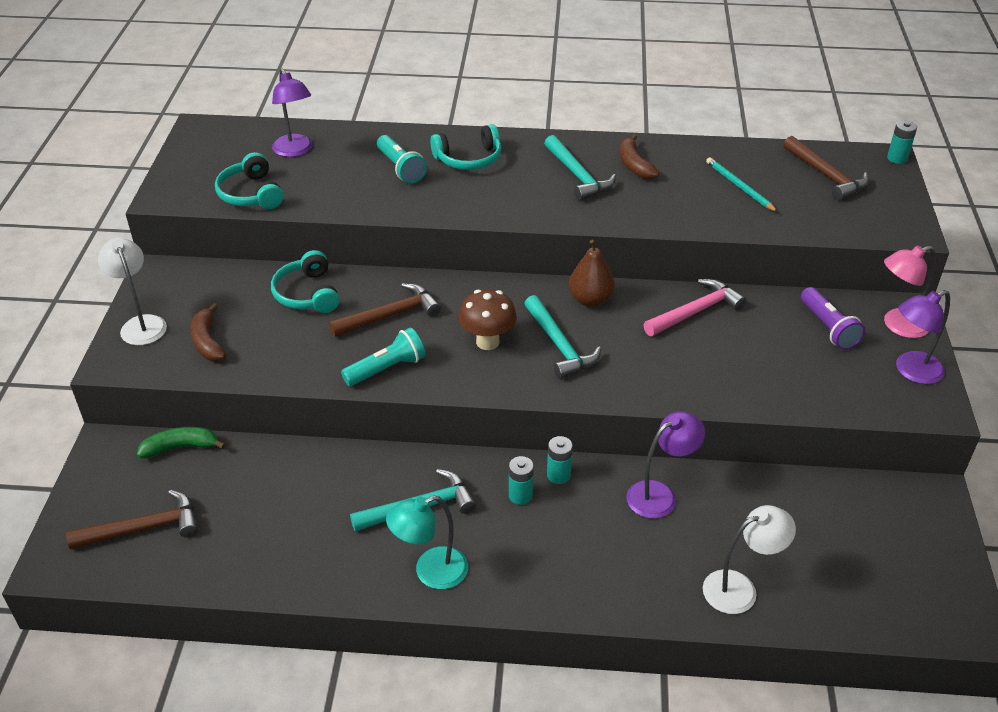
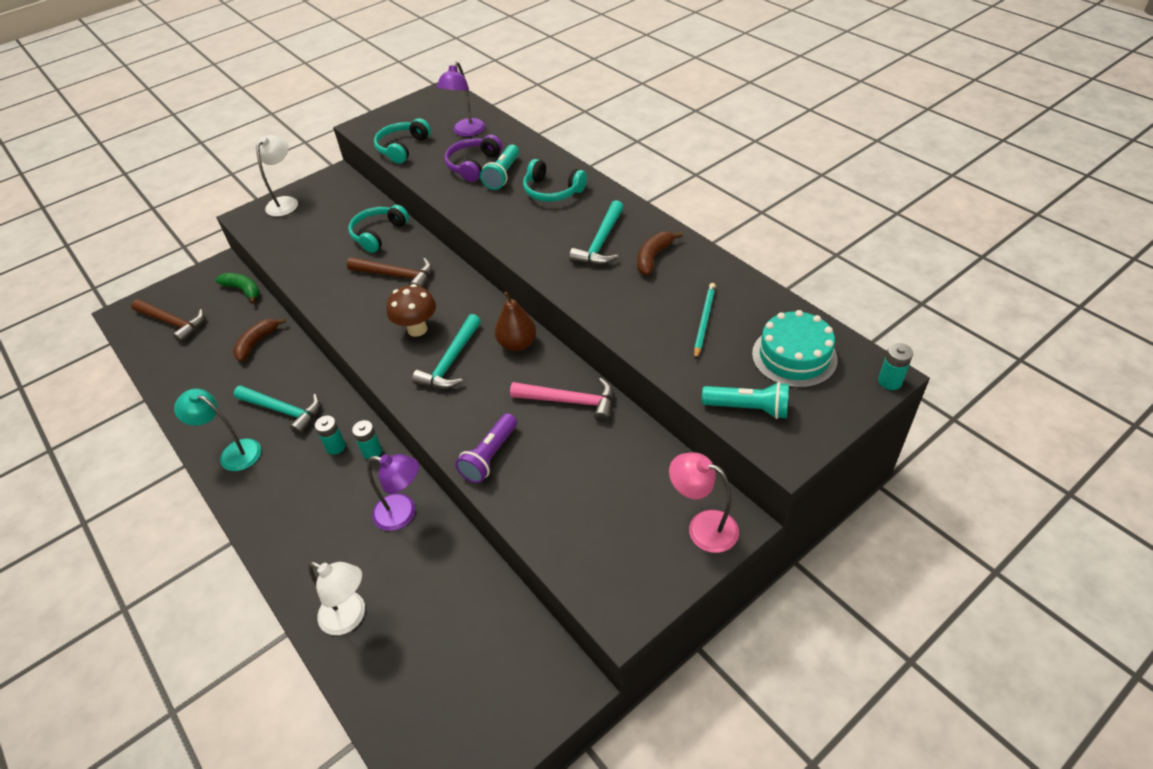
camera: 50 degrees right, 5 degrees up
brown banana [191,303,226,361] -> brown banana moved to [233,318,286,362]
turquoise flashlight [341,327,425,386] -> turquoise flashlight moved to [702,382,789,419]
brown hammer [783,136,869,200] -> turquoise cake [752,310,838,388]
purple flashlight [801,287,865,350] -> purple flashlight moved to [455,413,517,483]
purple lamp [896,290,950,384] -> none
none -> purple headphones [444,135,502,182]

